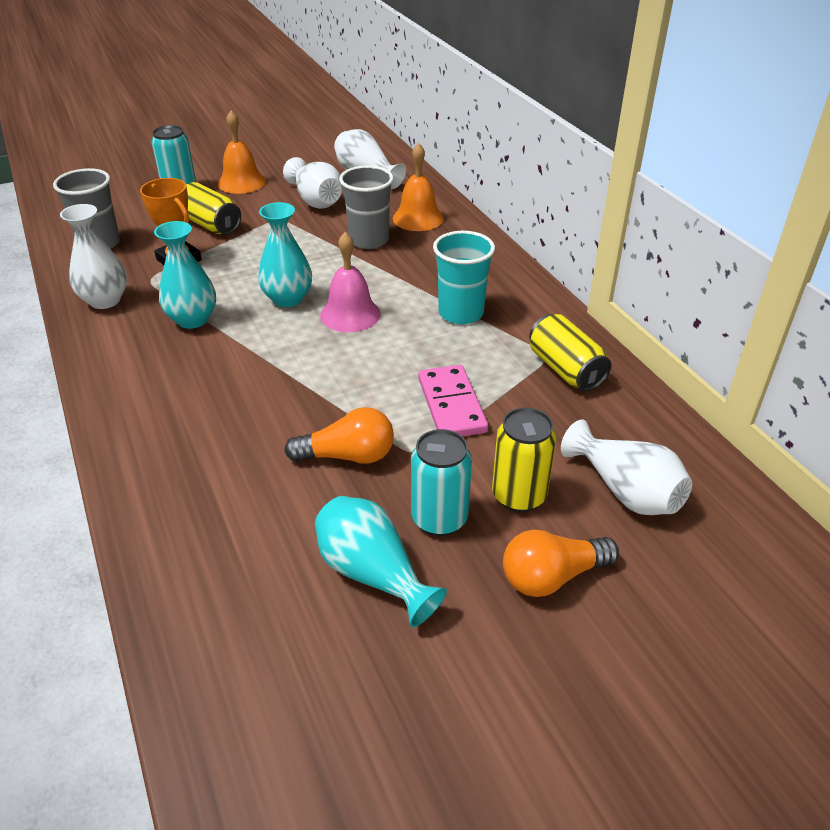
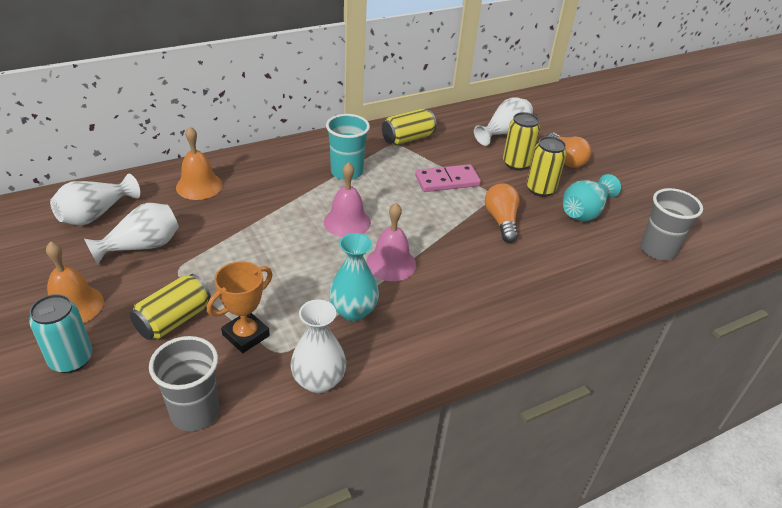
camera: 95 degrees left, 0 degrees up
turquoise vase [258,202,312,307] -> none
grey cup [339,165,394,249] -> grey cup moved to [640,188,703,260]
turquoise can [411,429,472,536] -> yellow can [526,136,567,197]
none -> pink bell [366,203,416,281]

